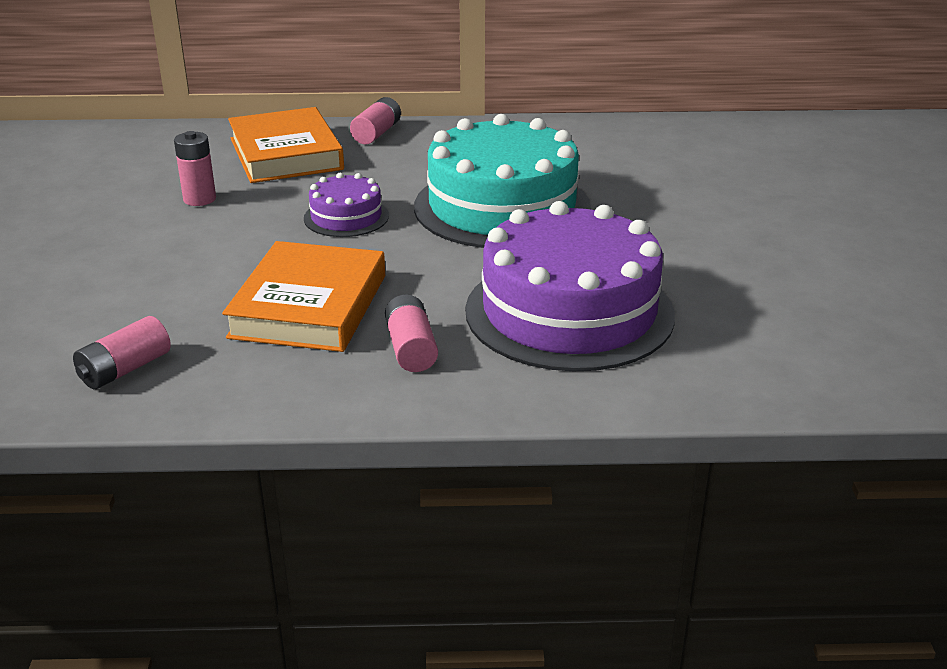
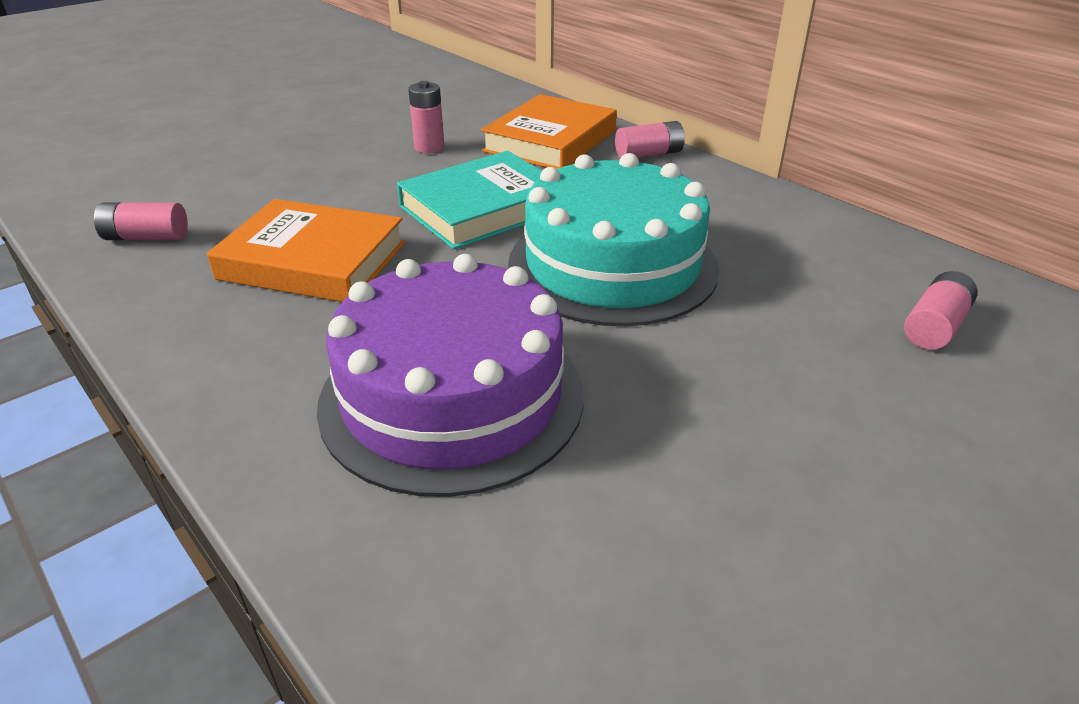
camera: 50 degrees right, 5 degrees up
orange book [222,241,385,352] -> orange book turned 45 degrees clockwise [207,199,405,302]
purple cake [304,173,389,237] -> turquoise book [397,151,542,249]
pink battery [385,294,438,372] -> pink battery moved to [904,271,978,350]

